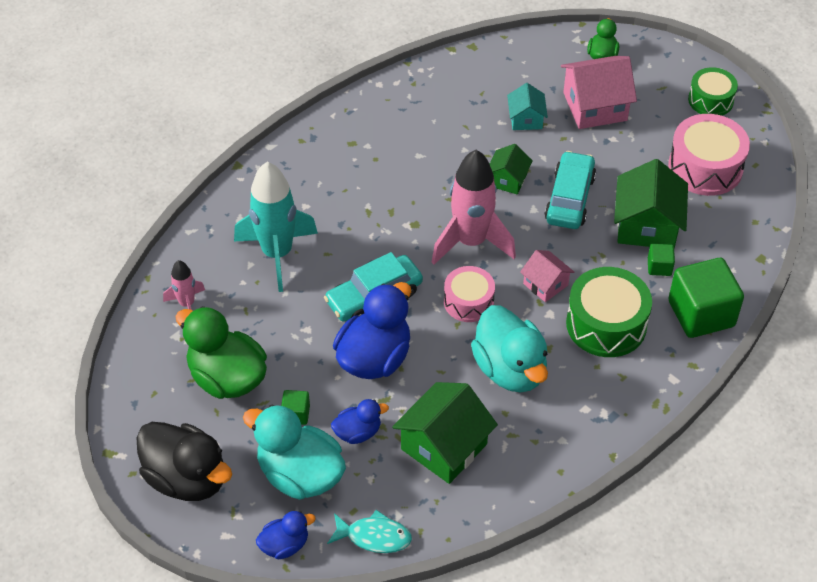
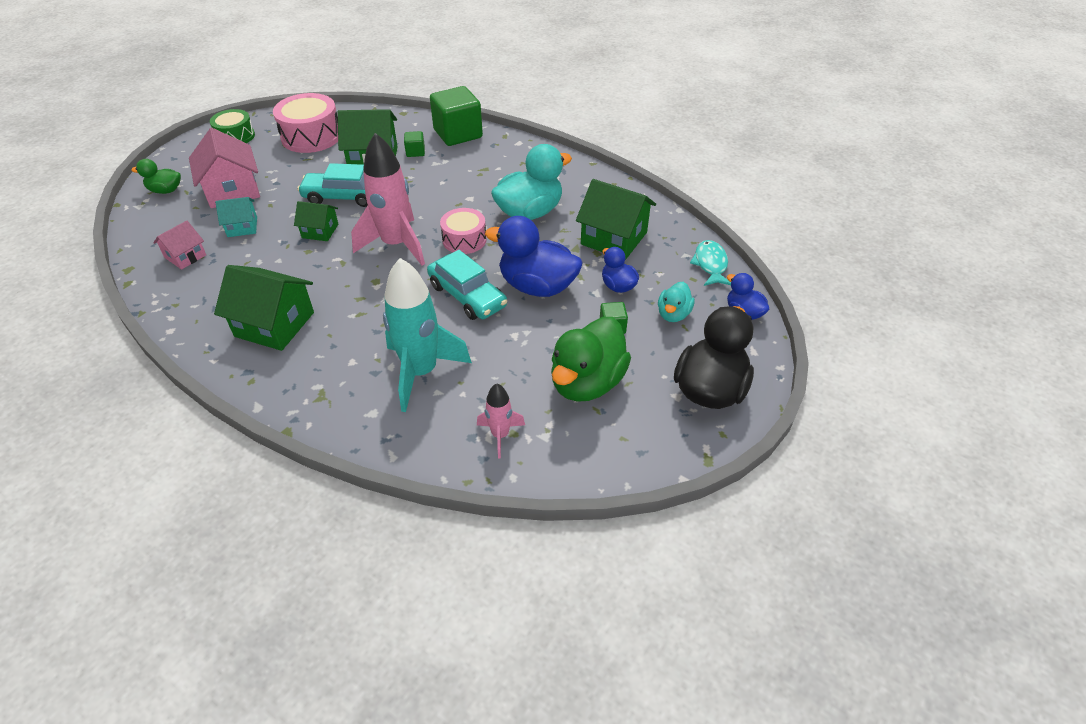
camera: 100 degrees left, 5 degrees down
turquoise duck [243,404,346,500] -> turquoise duck [658,282,695,322], size x0.53
pink house [520,250,574,302] -> pink house moved to [153,221,206,270]
green drum [566,267,652,357] -> none
none -> green house [214,265,314,351]

